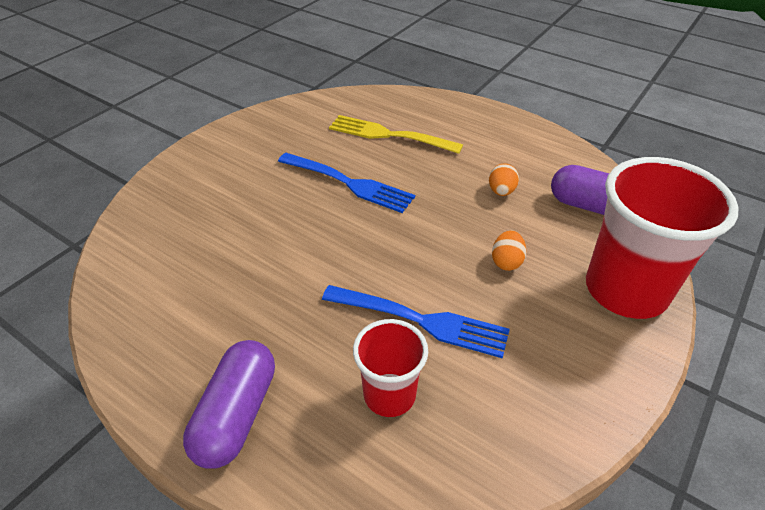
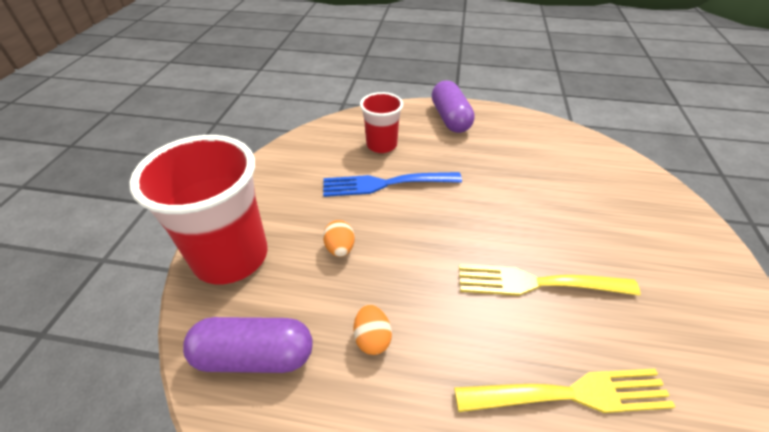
camera: 155 degrees right, 0 degrees up
blue fork [278,153,415,213] -> yellow fork [459,264,641,296]

